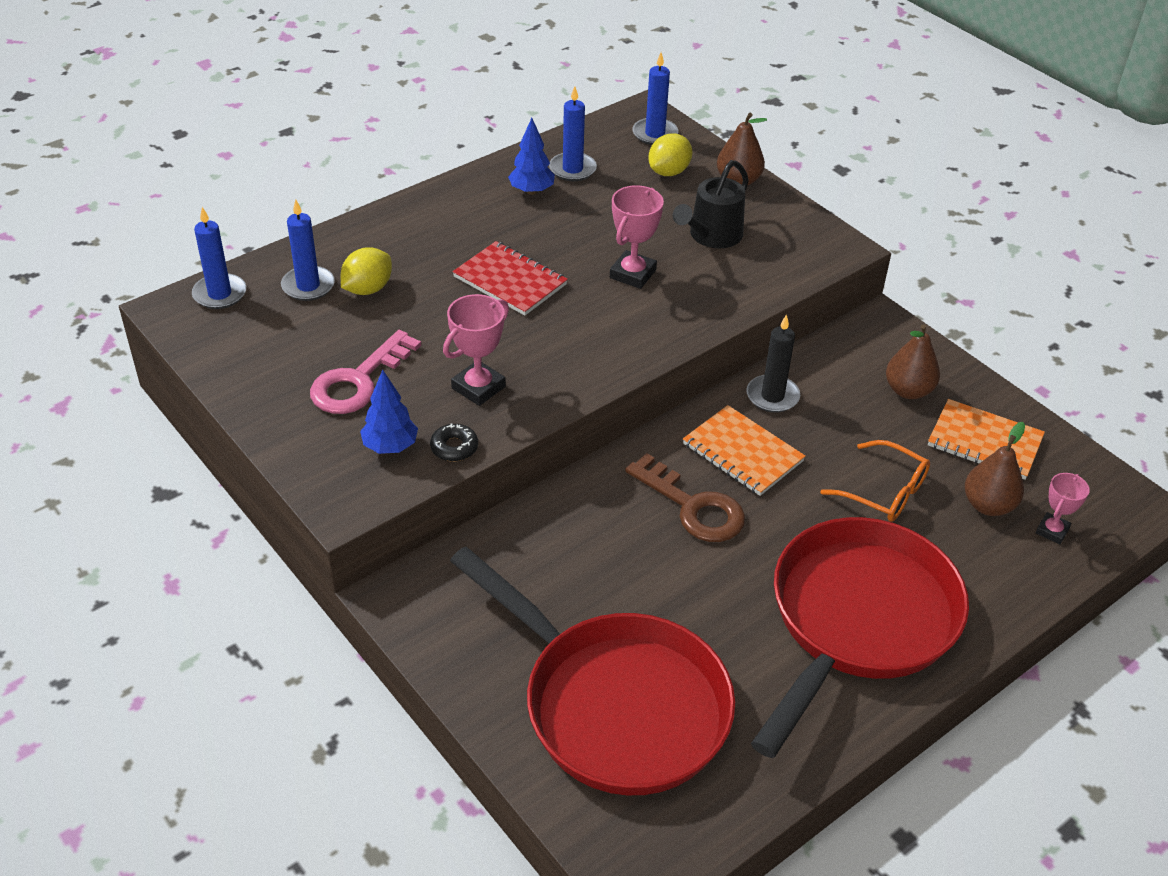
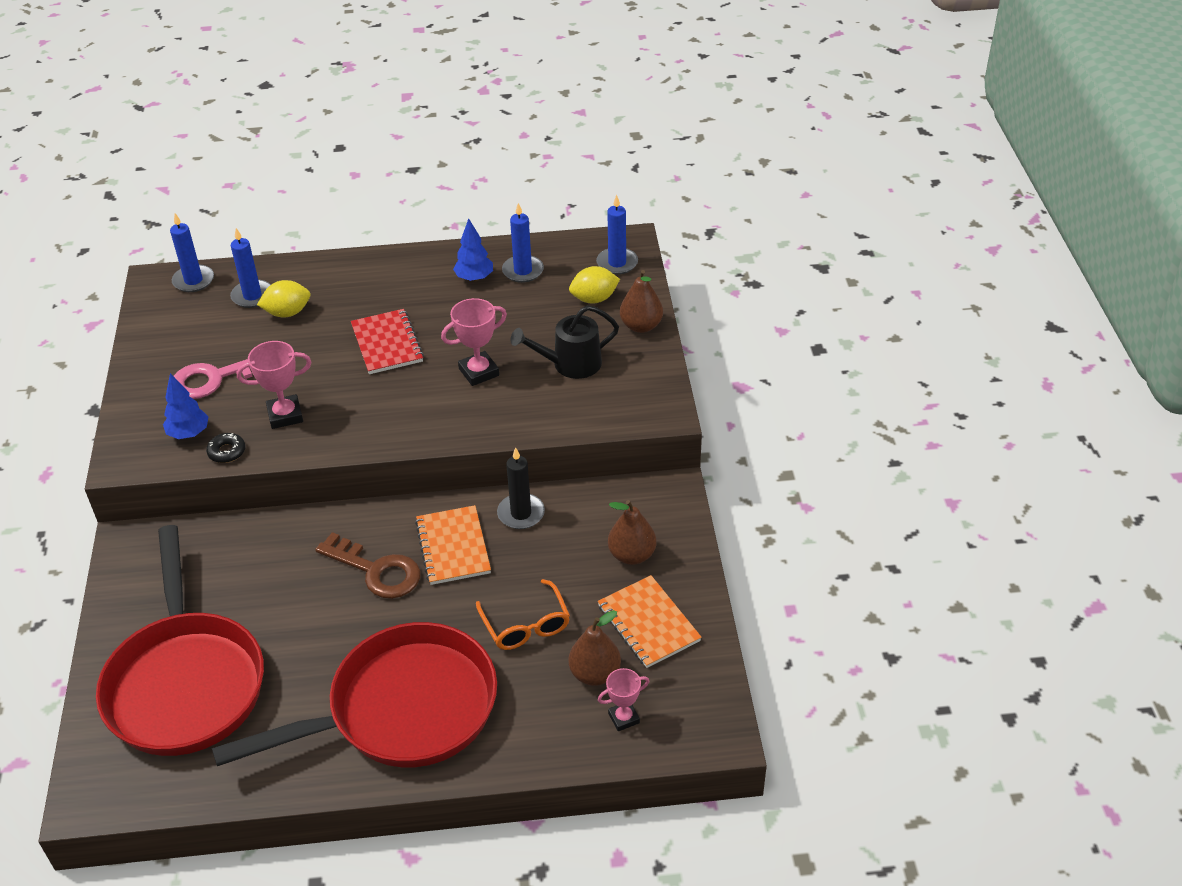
camera: 35 degrees right, 0 degrees up
brown key [625,453,745,542] -> brown key turned 45 degrees counterclockwise [315,532,420,599]

